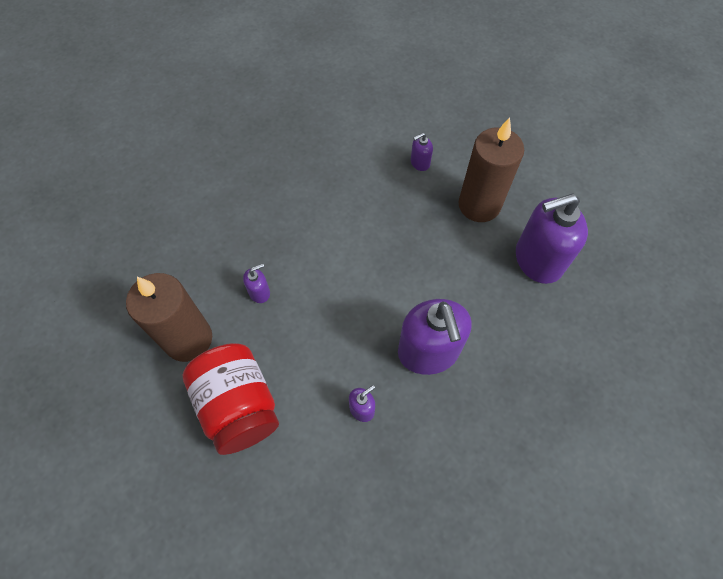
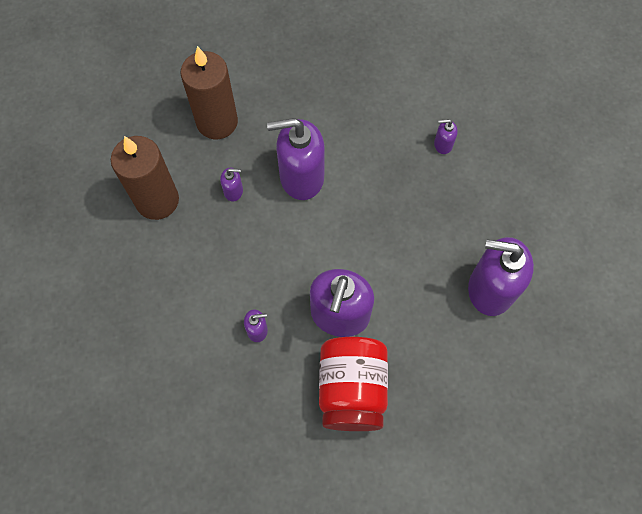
camera: 30 degrees right, 5 degrees up
red jar [183,343,279,455] -> red jar moved to [319,337,388,431]
brown candle [459,117,524,222] -> brown candle moved to [180,46,238,139]
none -> purple soap dispenser [267,118,325,200]

